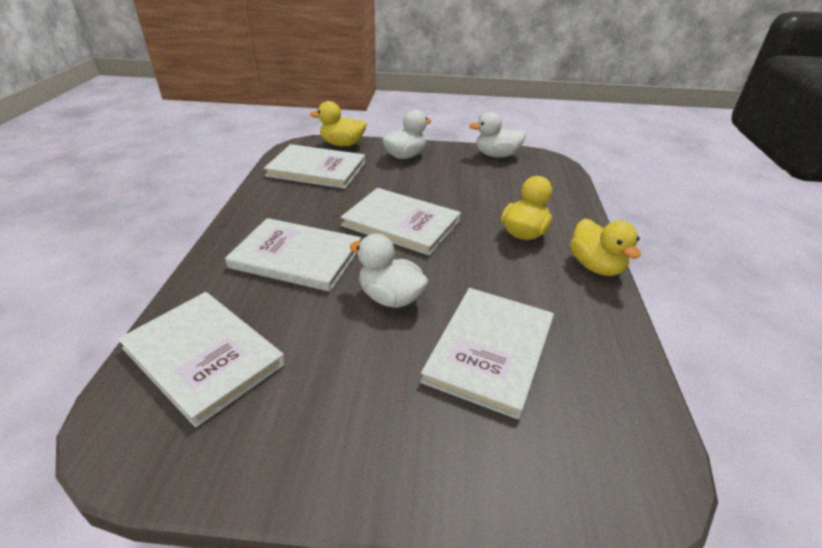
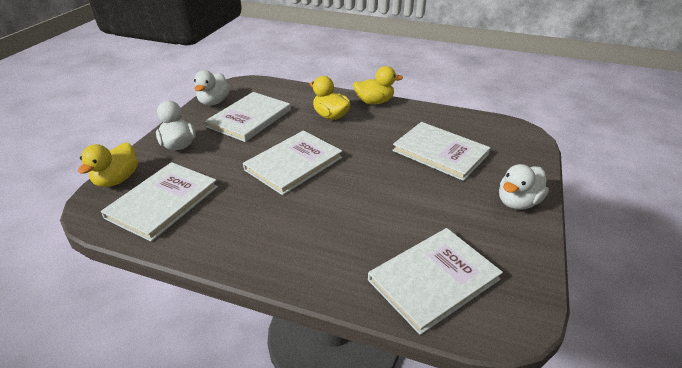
camera: 75 degrees left, 0 degrees up
white book [225,218,361,292] -> white book moved to [205,92,291,142]
white duck [350,234,429,308] -> white duck moved to [499,164,549,210]

